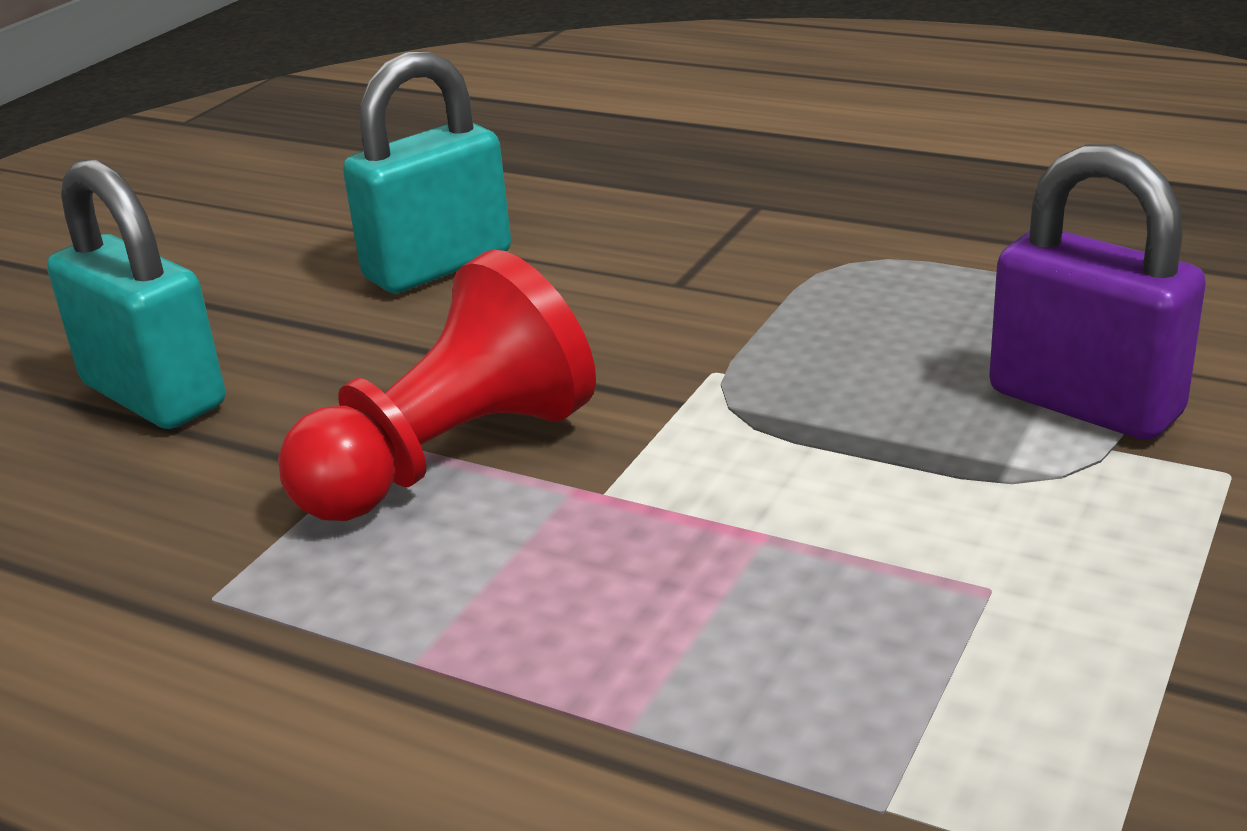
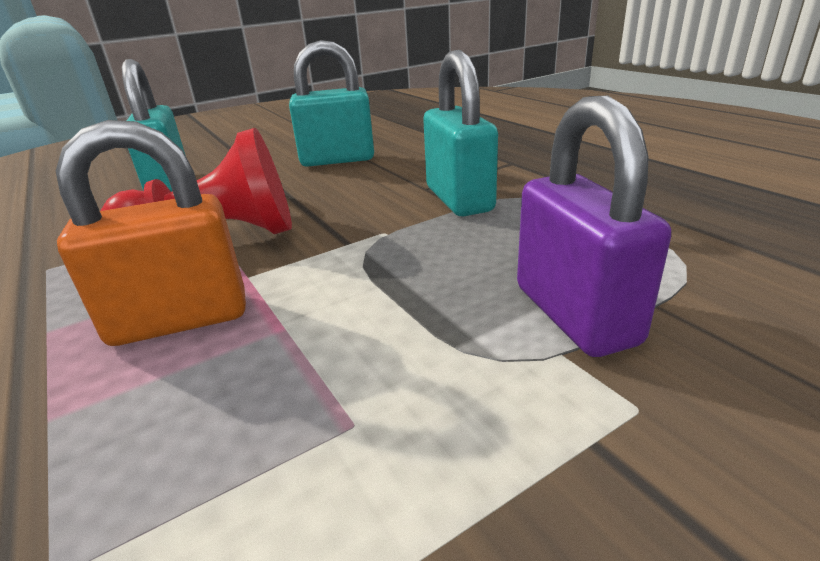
camera: 30 degrees right, 0 degrees up
none -> orange padlock [56,120,246,346]
none -> turquoise padlock [423,50,498,216]

